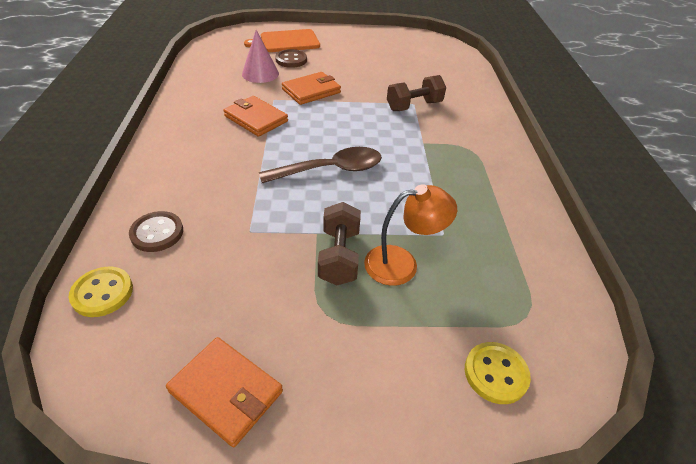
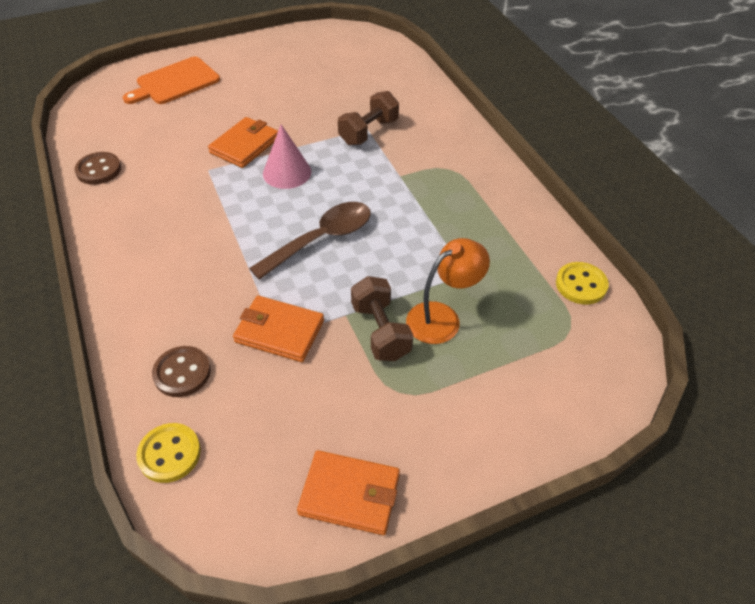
camera: 20 degrees left, 5 degrees up
orange wallet [223,96,288,137] -> orange wallet moved to [233,295,324,362]
pink cone [242,30,279,83] -> pink cone moved to [263,124,311,189]
brown button [275,49,307,68] -> brown button moved to [74,152,121,185]
yellow button [465,342,531,404] -> yellow button moved to [556,262,609,305]

